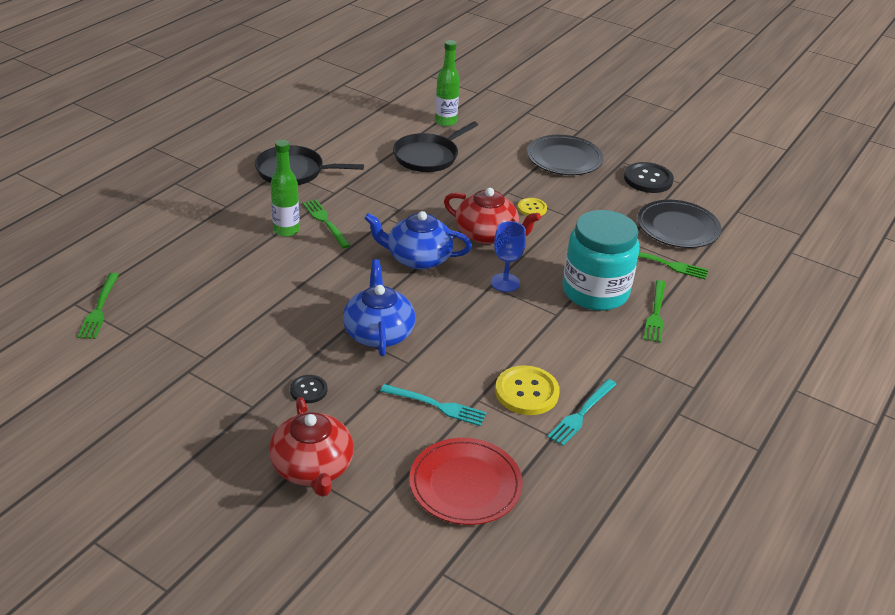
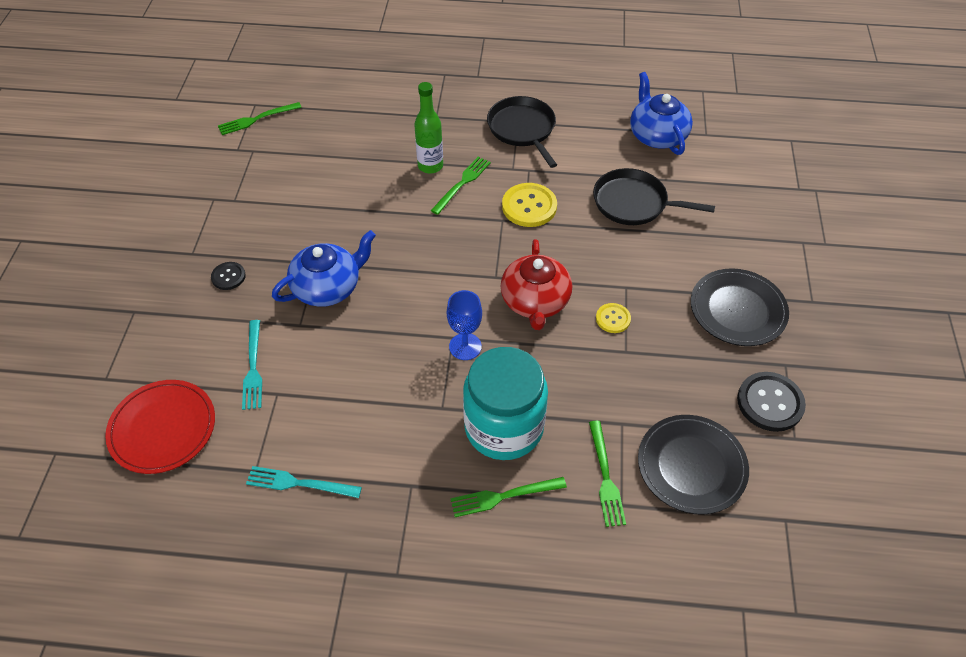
camera: 65 degrees right, 15 degrees up
red teapot [269,397,354,497] -> none
blue teapot [364,211,472,270] -> blue teapot moved to [630,72,693,155]
green bottle [435,40,460,126] -> none
yellow button [495,365,560,415] -> yellow button moved to [502,183,557,227]

